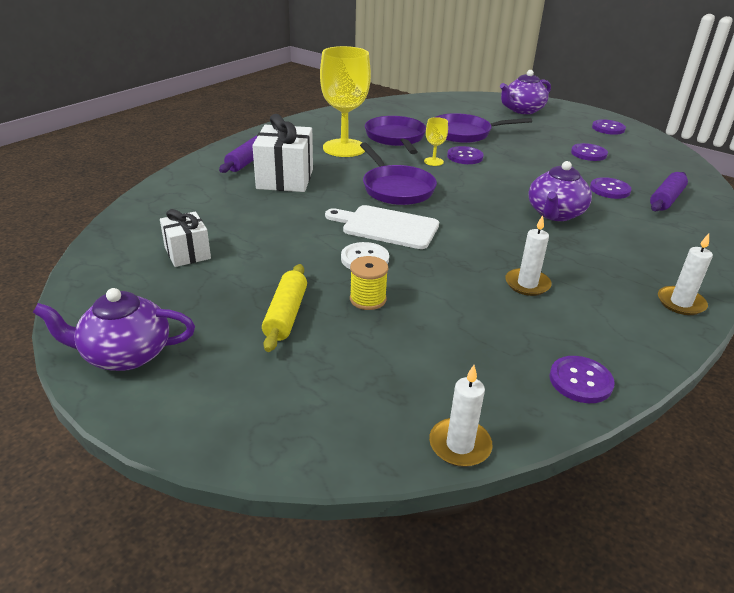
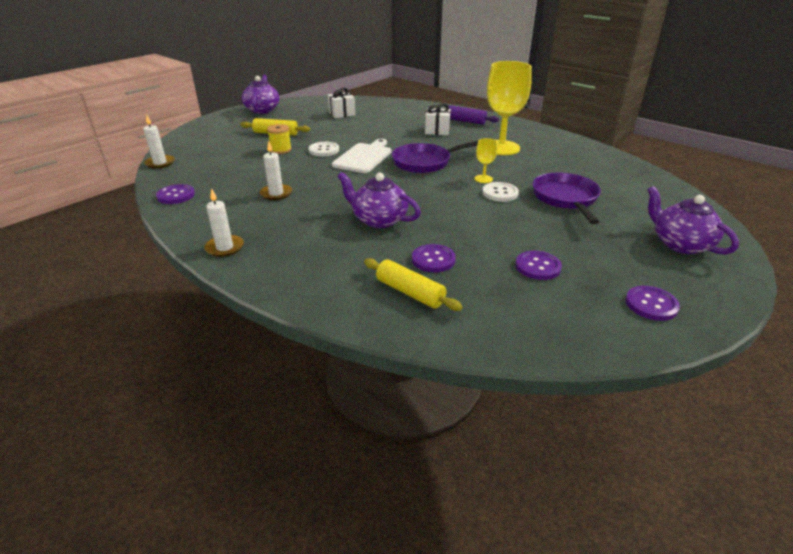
camera: 95 degrees right, 0 degrees up
white gift [252,114,313,192] -> white gift [425,104,451,135], size x0.61
purple pan [365,116,426,154] -> none
purple button [447,146,484,164] -> white button [482,182,519,202]
purple rolling pin [650,172,688,211] -> yellow rolling pin [364,258,463,311]

